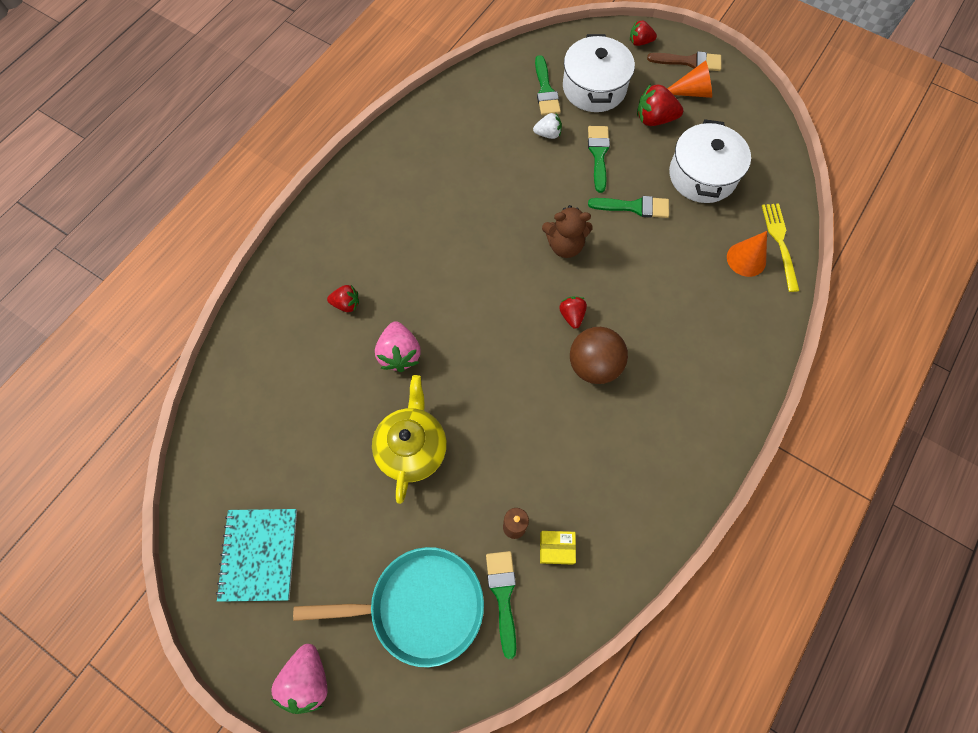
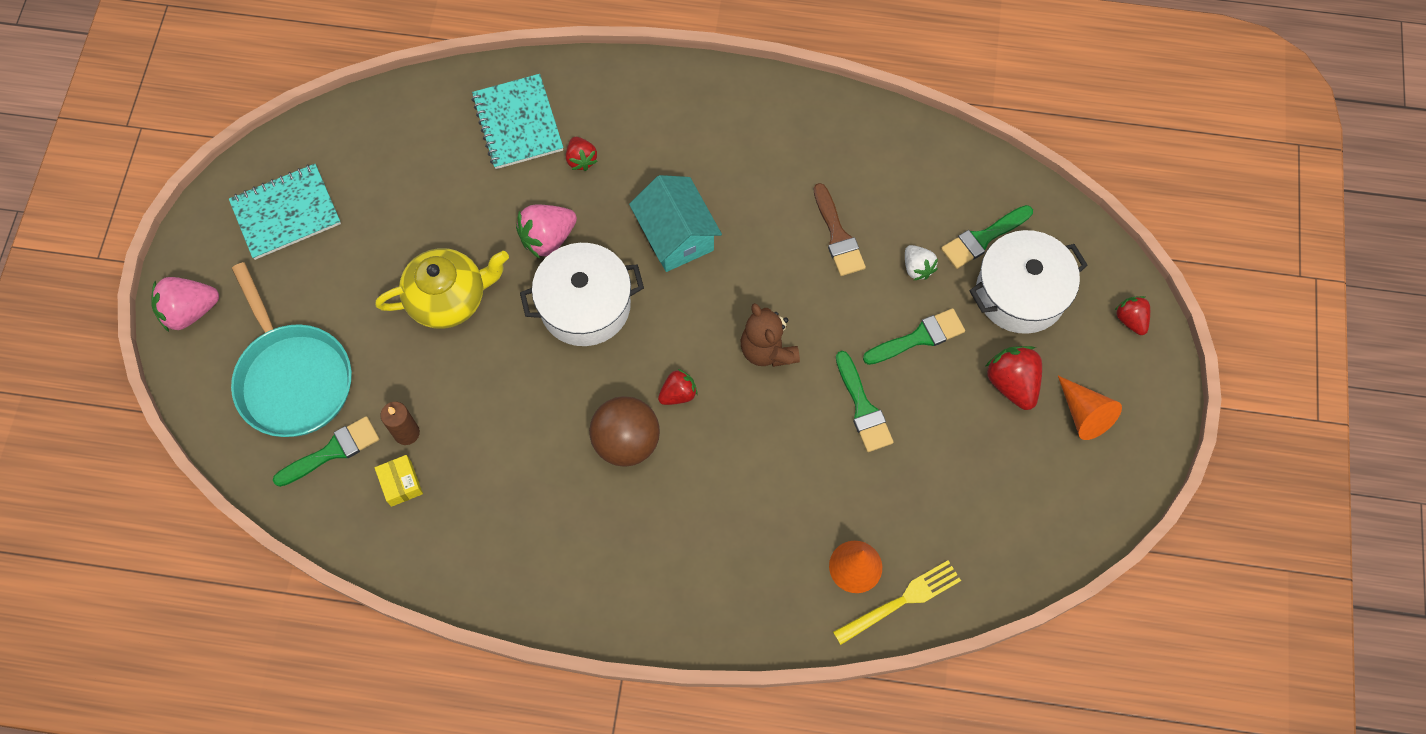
camera: 65 degrees right, 0 degrees up
brown brush [647,51,721,71] -> brown brush moved to [814,183,866,276]
white pot [669,119,751,203] -> white pot moved to [520,243,644,346]
none -> turquoise notebook [472,74,564,169]
none -> turquoise house [629,175,722,272]

